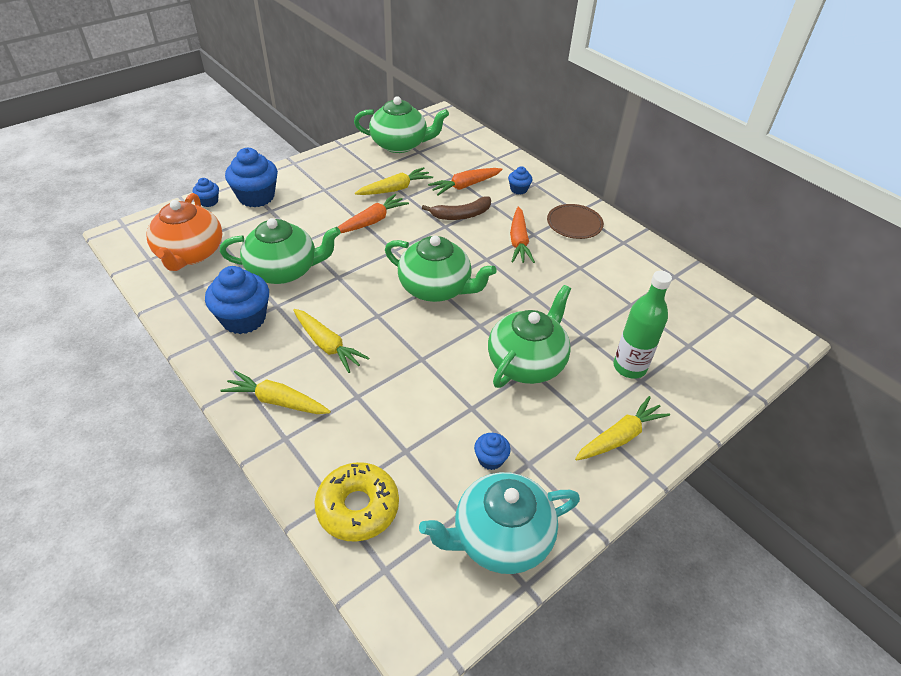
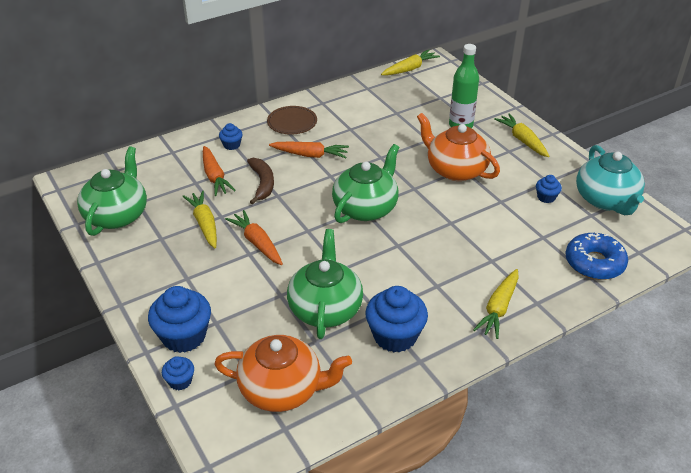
camera: 80 degrees left, 5 degrees down
yellow carrot [293,309,369,373] -> yellow carrot moved to [381,50,440,75]
yellow donut [315,462,399,542] -> blue donut [566,232,628,280]
green teapot [488,285,571,388] -> orange teapot [417,113,500,181]

